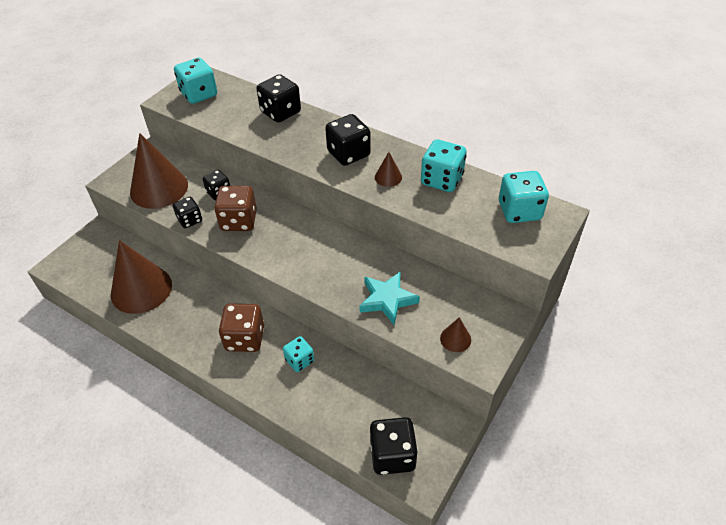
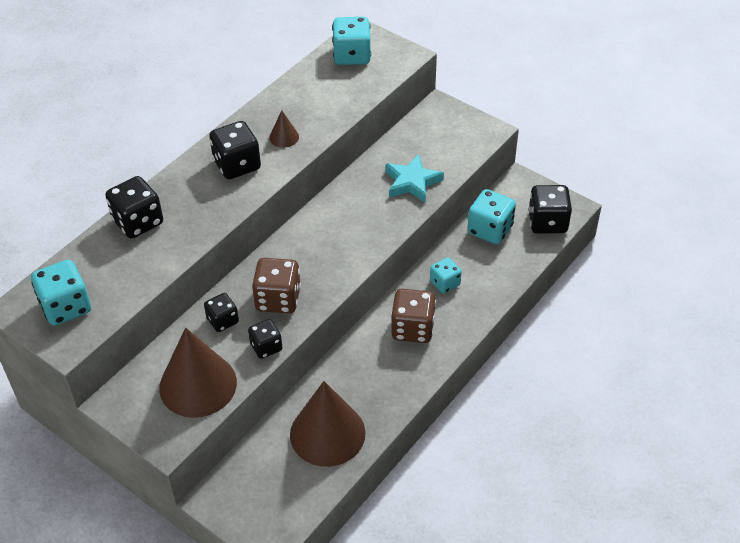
camera: 85 degrees left, 0 degrees up
turquoise dice [421,139,467,192] -> turquoise dice moved to [467,189,516,244]
brown cone [440,317,471,352] -> none

